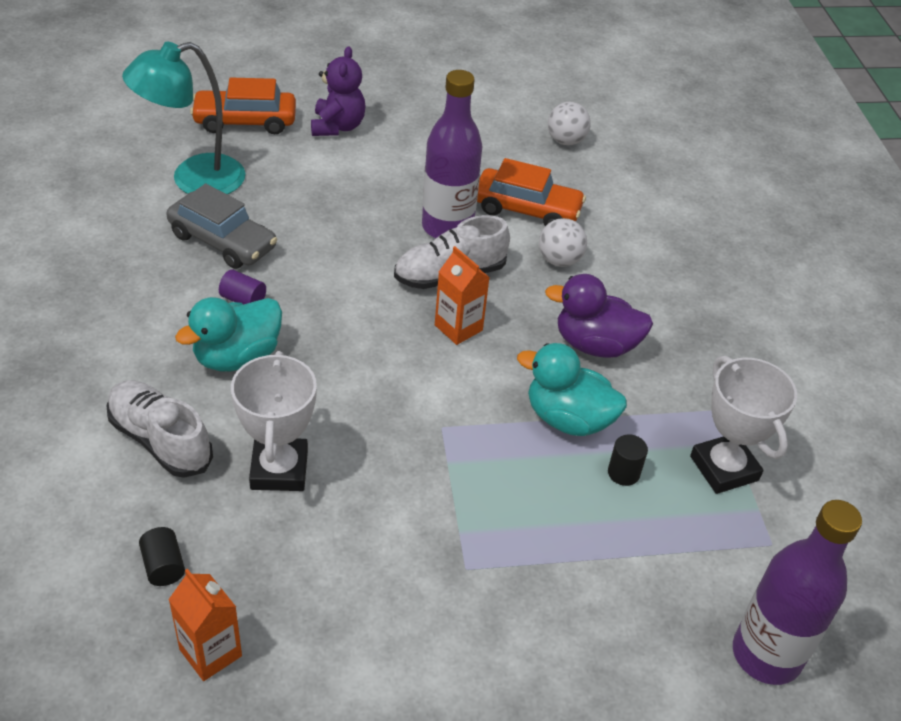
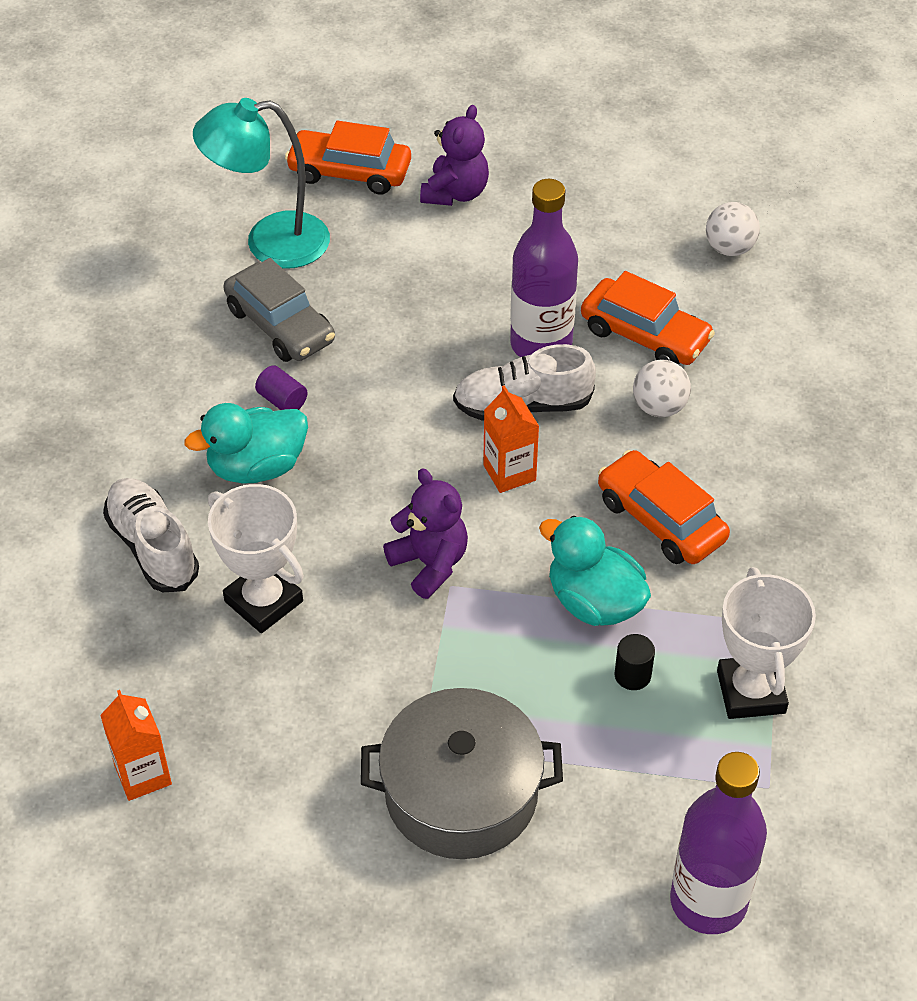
camera: 20 degrees right, 5 degrees up
black cylinder [139,527,185,586] -> none
white trophy [231,351,317,491] -> white trophy turned 60 degrees counterclockwise [208,484,304,633]
purple duck [545,274,653,358] -> orange car [598,450,730,564]
none -> grey pot [361,688,563,859]
none -> purple teddy bear [383,468,468,599]

